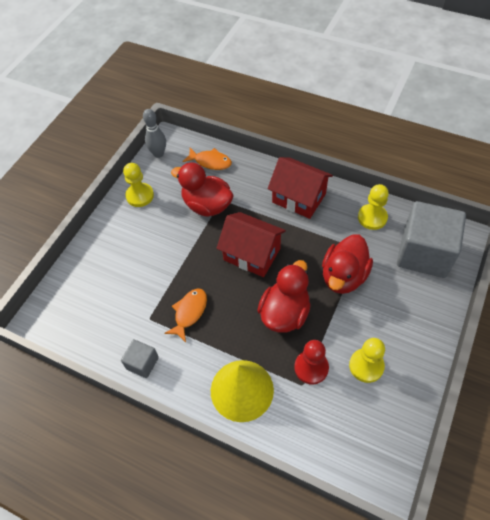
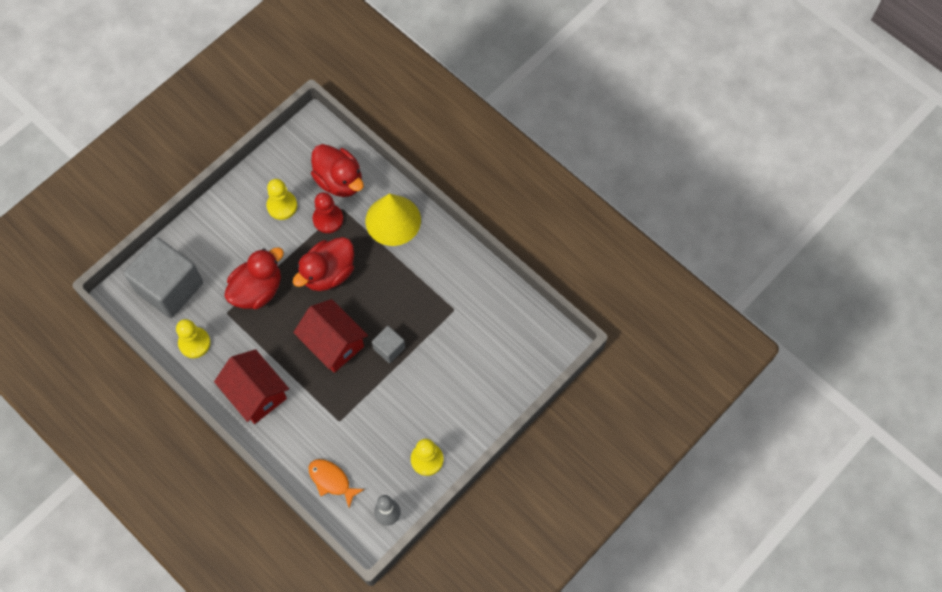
camera: 165 degrees left, 10 degrees up
grey cube [121,339,159,378] -> grey cube moved to [372,326,405,363]
orange fish [164,288,207,342] -> none
red duck [171,163,234,217] -> red duck moved to [311,144,364,197]

